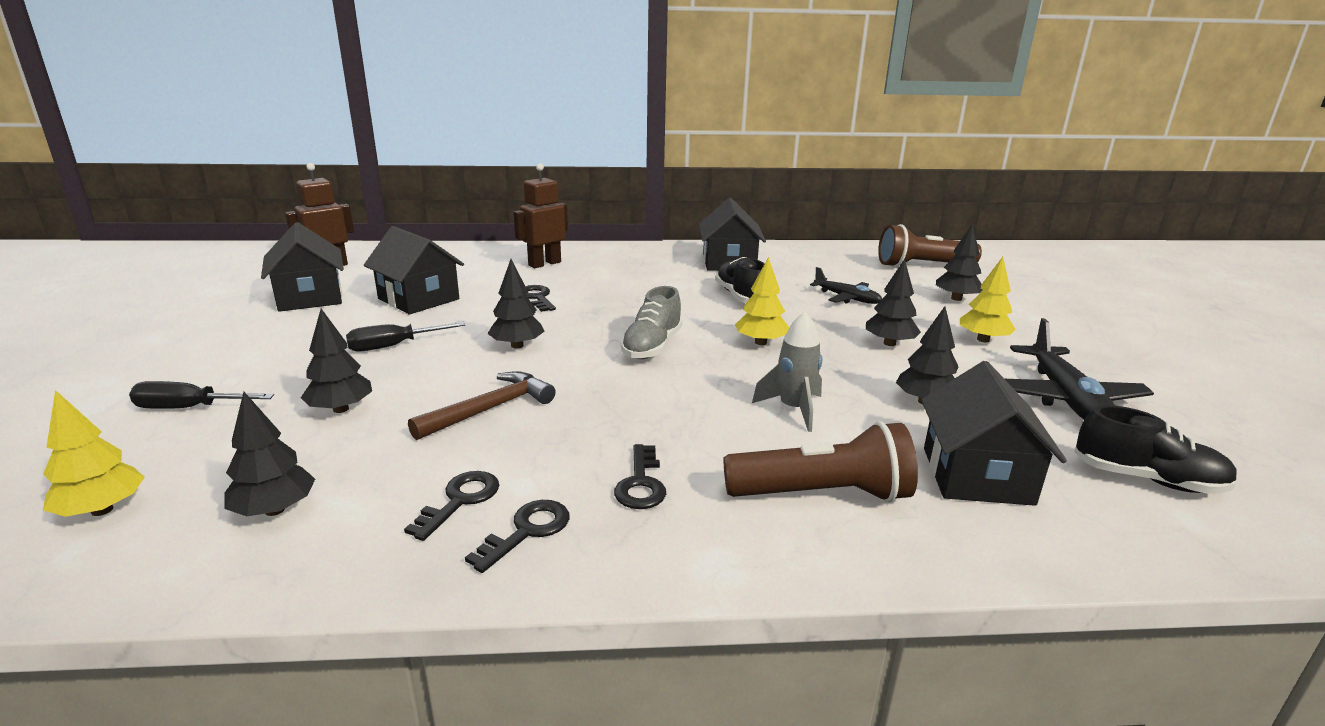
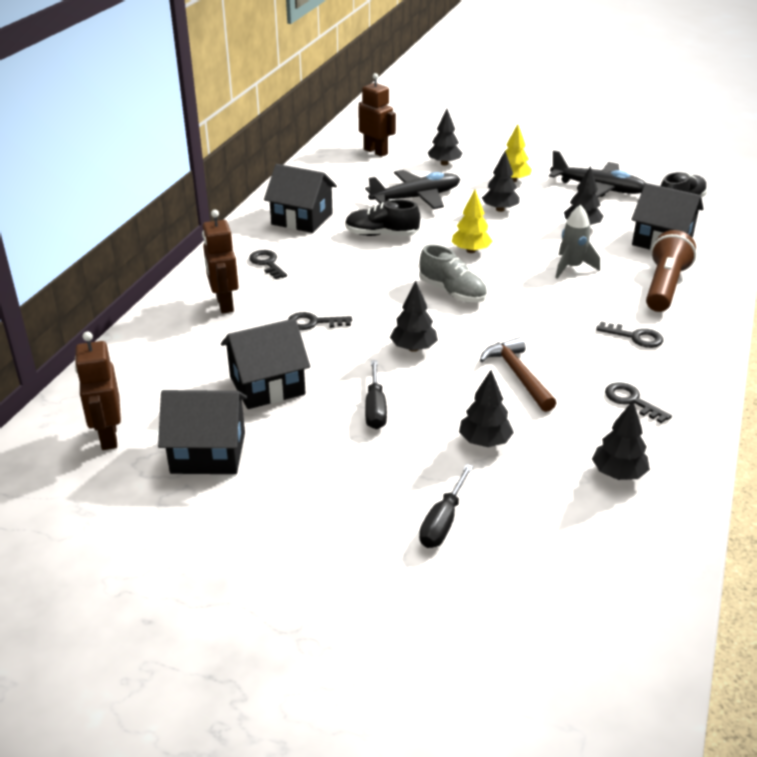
camera: 65 degrees left, 10 degrees up
yellow tree [43,390,145,517] -> none
black key [465,500,570,573] -> black key moved to [249,250,287,279]
black plane [810,267,882,304] -> black plane [365,170,460,209], size x1.68
brown flashlight [878,224,982,267] -> brown robot [358,73,396,157]

